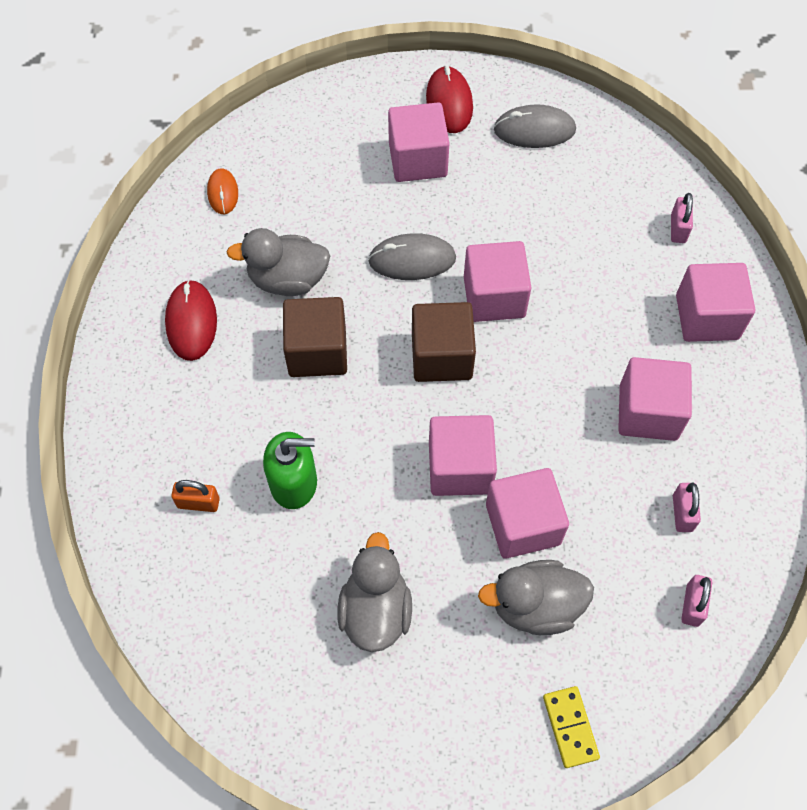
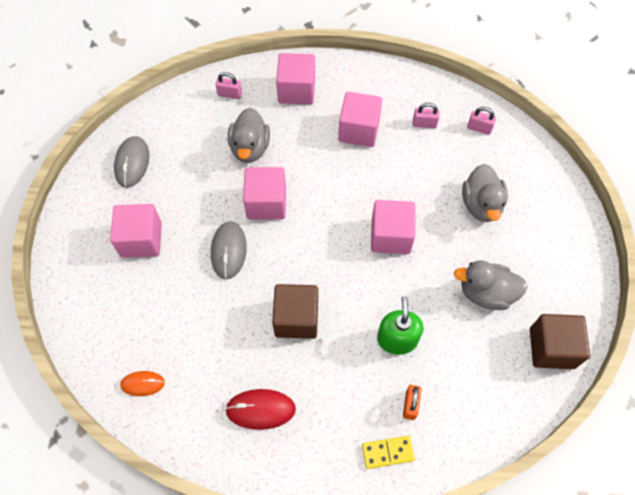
camera: 85 degrees left, 0 degrees up
grey duck [226,228,330,296] -> grey duck moved to [228,108,270,163]
brown cube [412,302,476,382] -> brown cube moved to [530,314,590,369]
red mouse [426,66,473,133] -> none
pink cube [486,468,569,559] -> none
yellow domino [543,686,600,768] -> yellow domino moved to [362,436,415,469]

